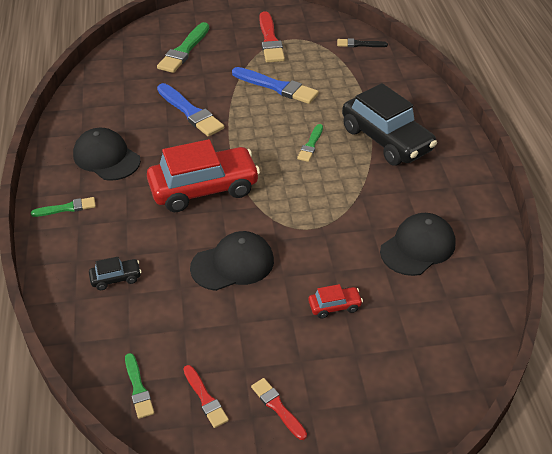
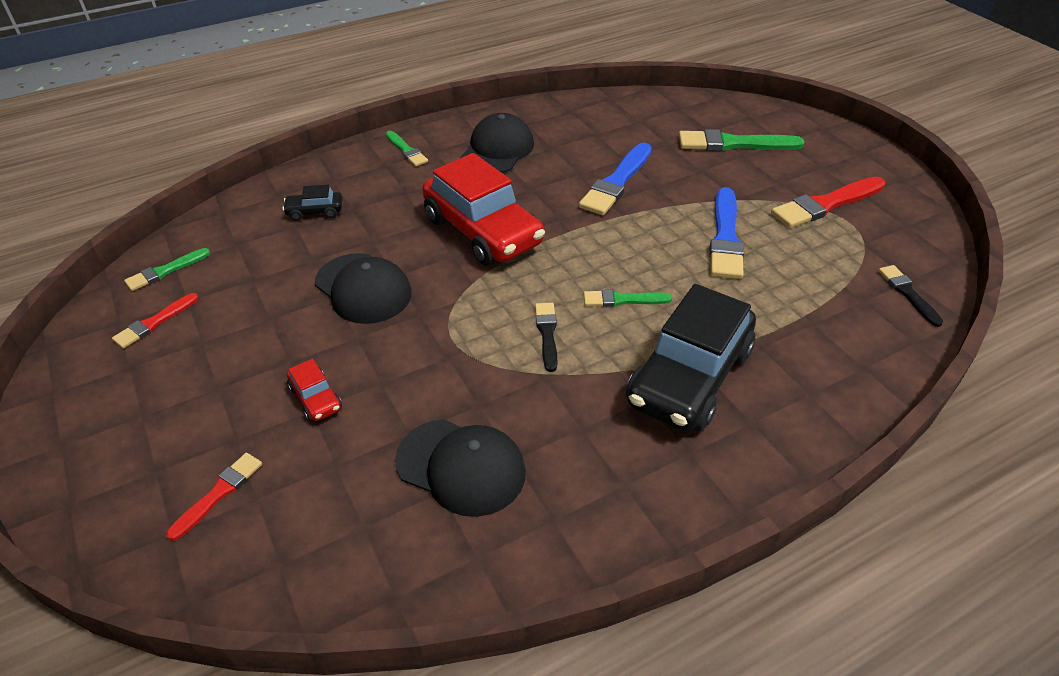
camera: 70 degrees right, 0 degrees up
black car [89,257,141,290] -> black car turned 120 degrees clockwise [282,184,342,221]
red brush [251,378,307,440] -> red brush moved to [166,453,262,541]
none -> black brush [535,303,557,372]

